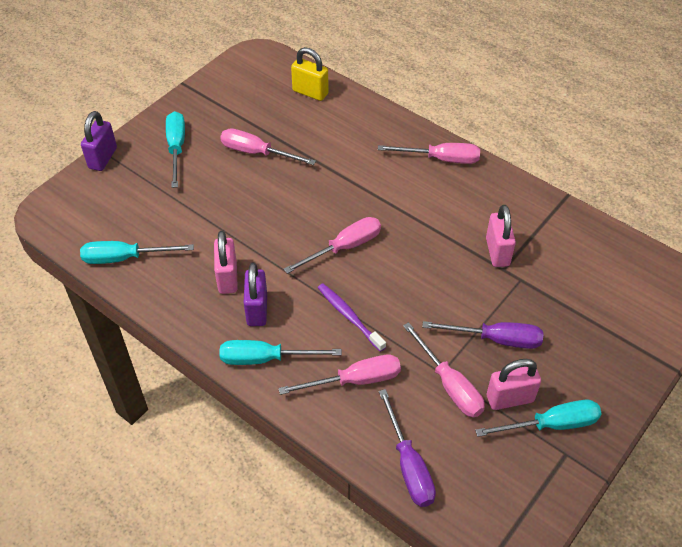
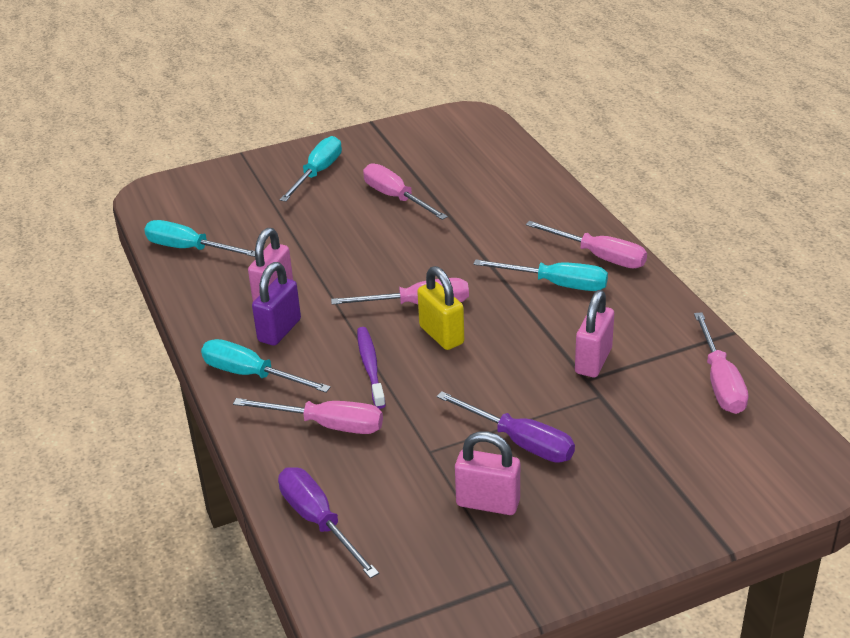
camera: 30 degrees right, 15 degrees down
purple padlock [81,111,117,171] -> none
yellow padlock [291,47,329,101] -> yellow padlock moved to [417,266,464,350]
purple screwdriver [379,389,436,507] -> purple screwdriver turned 135 degrees clockwise [278,467,379,579]
pink screwdriver [403,322,485,418] -> pink screwdriver moved to [694,312,748,414]
turquoise screwdriver [475,400,602,437] -> turquoise screwdriver moved to [474,259,608,291]

